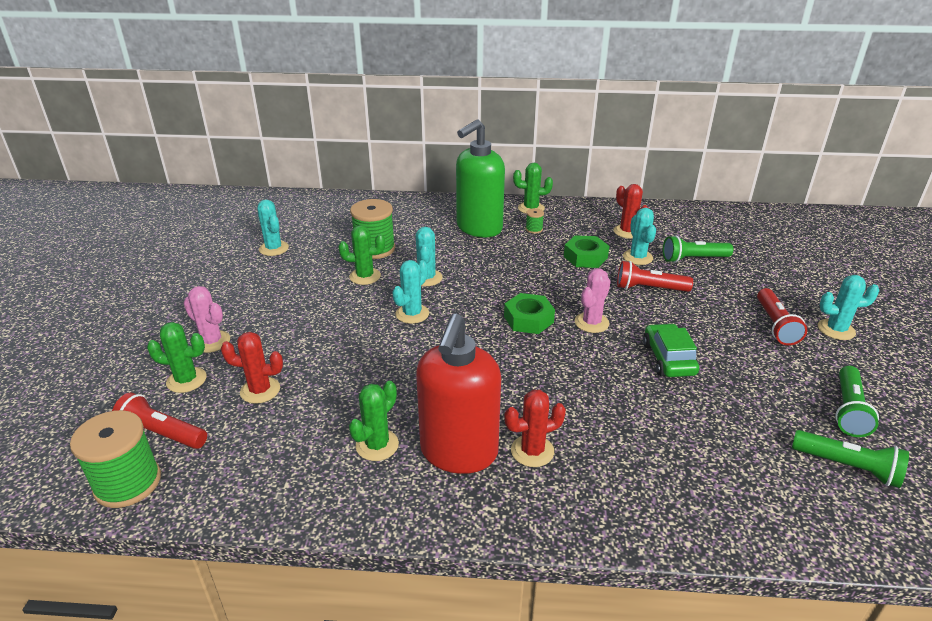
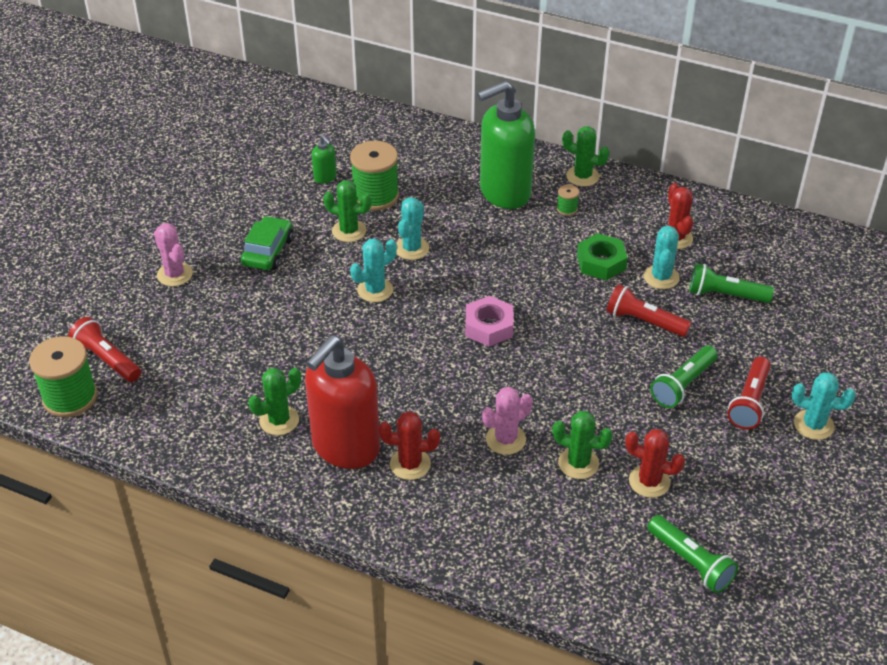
camera: 20 degrees right, 10 degrees up
green cactus [147,322,207,393] -> green cactus moved to [552,411,613,479]
red cactus [221,332,283,404] -> red cactus moved to [625,429,685,498]
turquoise cactus [258,199,289,256] -> none
green nut [504,293,555,334] -> pink nut [465,296,513,346]
pink cactus [575,268,611,333] -> pink cactus moved to [482,387,533,455]
green car [643,323,699,377] -> green car moved to [241,216,293,270]
green flashlight [835,366,879,437] -> green flashlight moved to [650,346,718,408]
none -> green soap dispenser [312,135,337,184]

